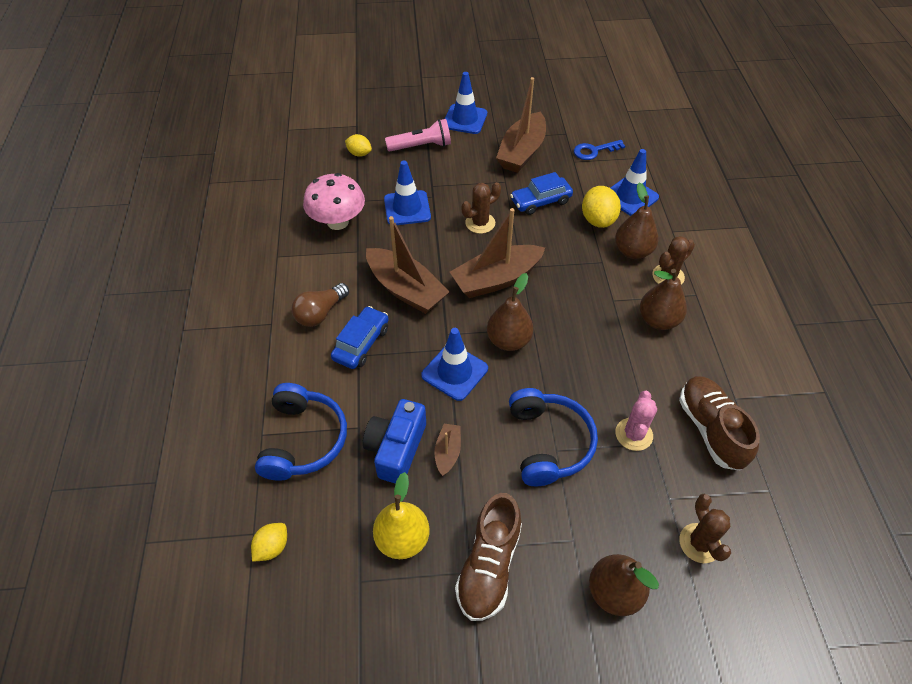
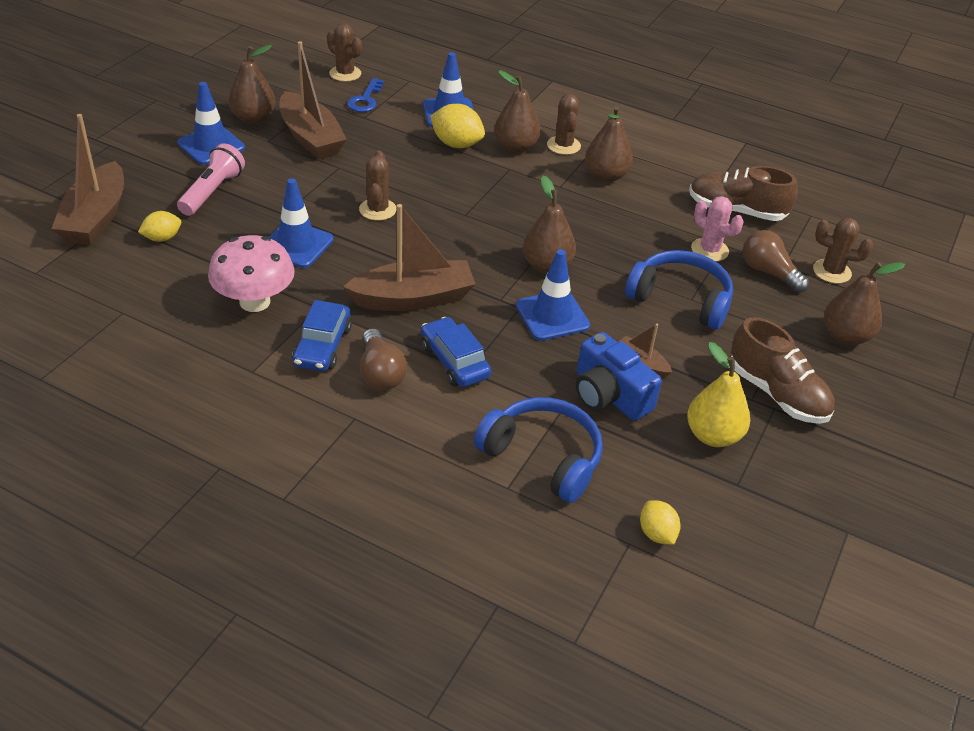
camera: 60 degrees left, 10 degrees down
brown boat [450,208,545,298] -> brown boat moved to [52,114,124,245]
blue car [510,172,573,215] -> blue car moved to [292,300,352,371]
none -> brown pear [228,45,276,124]
none -> brown cactus [327,23,362,82]
none -> brown light bulb [743,230,809,293]

